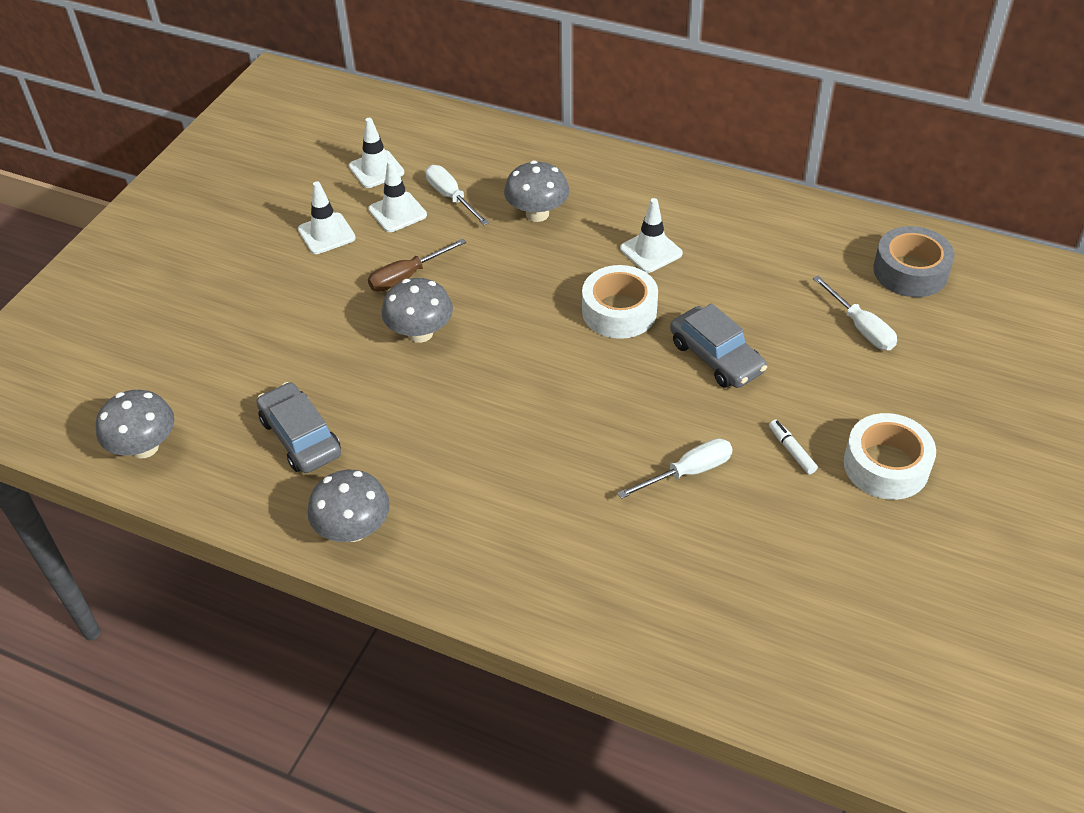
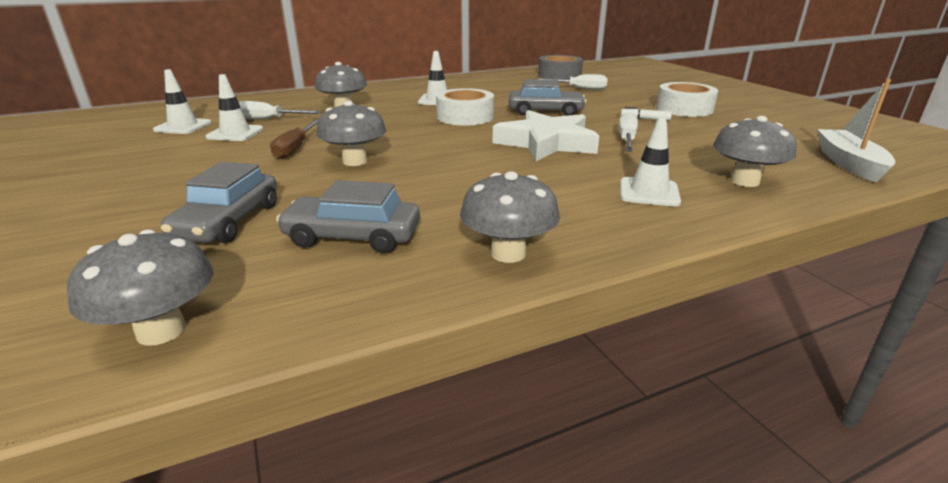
camera: 50 degrees left, 20 degrees down
white traffic cone [298,181,356,254] -> white traffic cone moved to [620,117,681,206]
none -> grey car [161,162,277,243]
none -> white star [493,110,599,161]
none -> grey mushroom [713,116,797,187]
none -> white boat [817,79,896,183]

